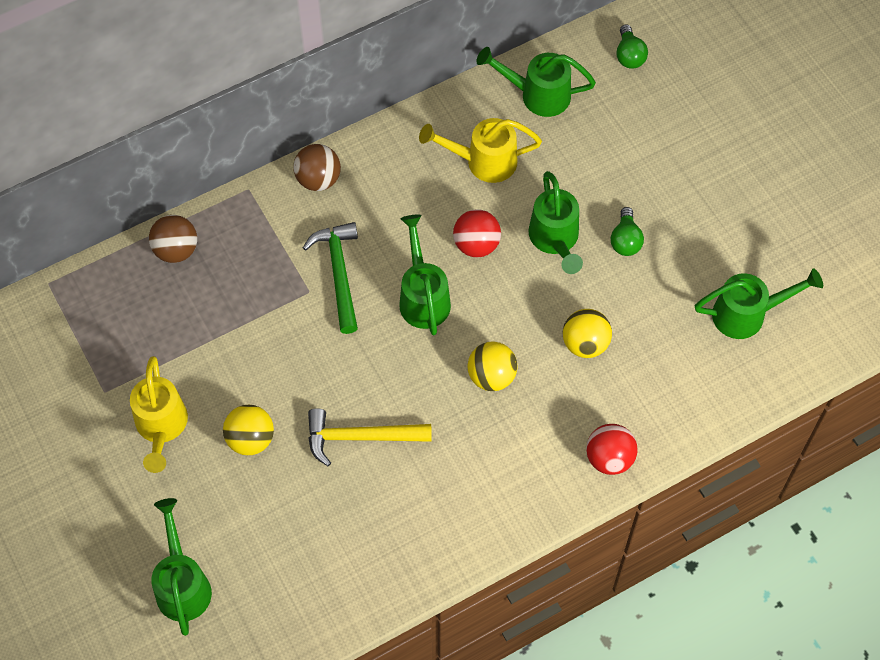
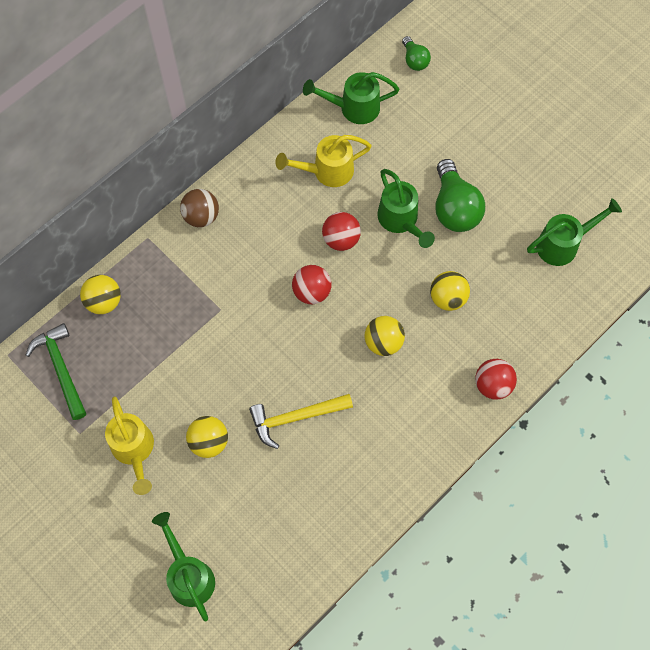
camera: 15 degrees left, 5 degrees up
brown ball [149,215,197,263] -> yellow ball [80,275,121,314]
green hammer [303,222,358,334] -> green hammer moved to [26,323,86,420]
green watering can [399,214,451,336] -> red ball [292,265,331,304]
green light bulb [611,207,644,256] -> green light bulb [435,159,485,232], size x1.85

